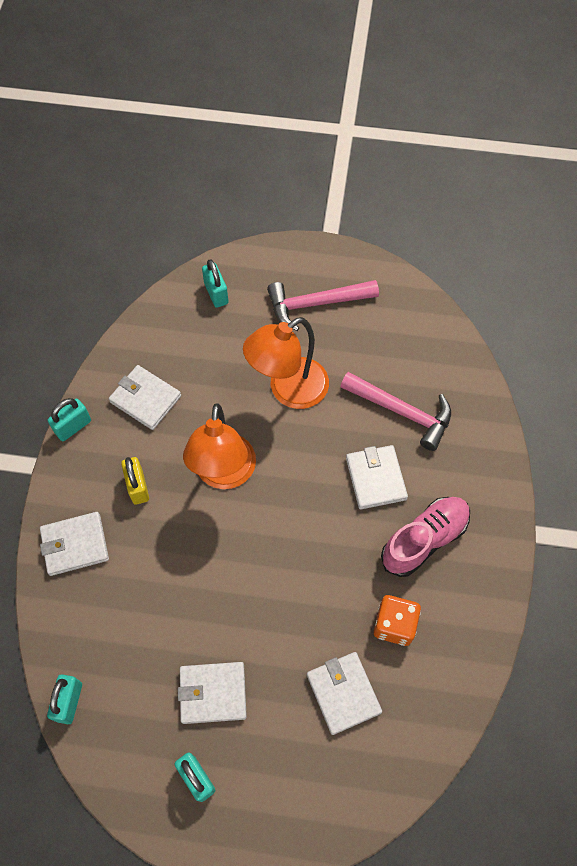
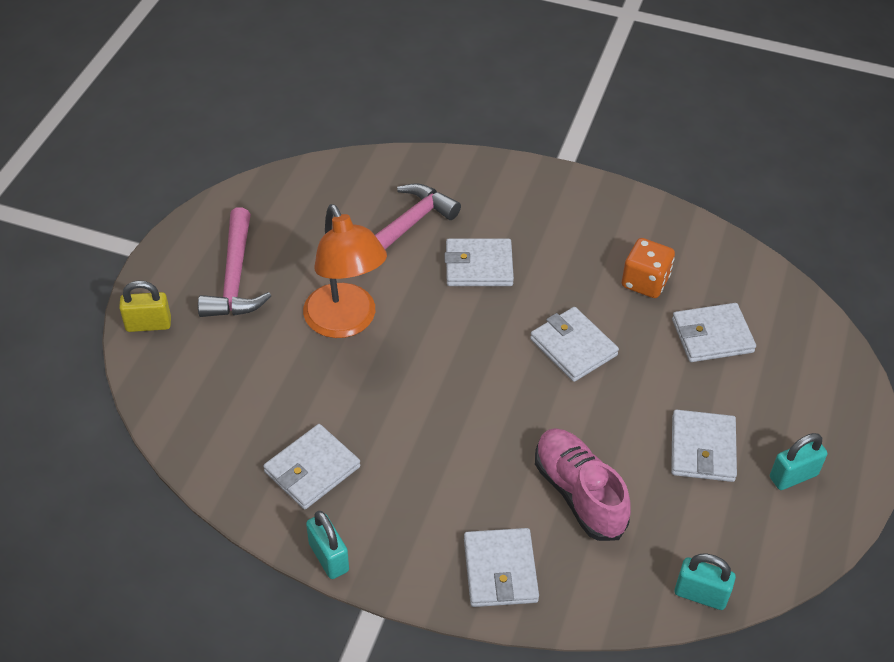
camera: 80 degrees left, 15 degrees down
yellow padlock [121,457,149,505] -> yellow padlock moved to [119,281,171,332]
orange lamp [183,403,256,489] -> none
turquoise padlock [202,259,229,308] -> none
pink shoe [381,497,470,577] -> pink shoe moved to [535,428,631,541]
none -> white wallet [530,307,619,382]

